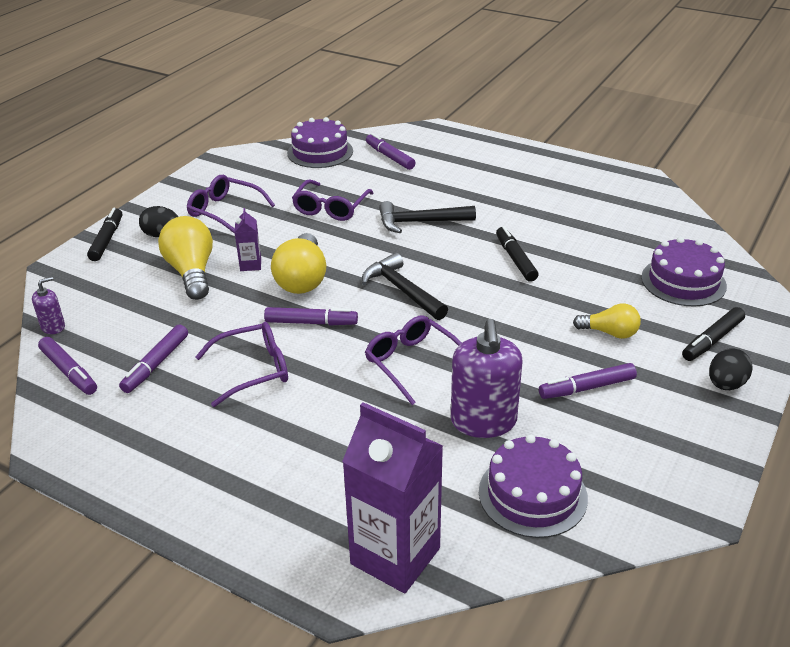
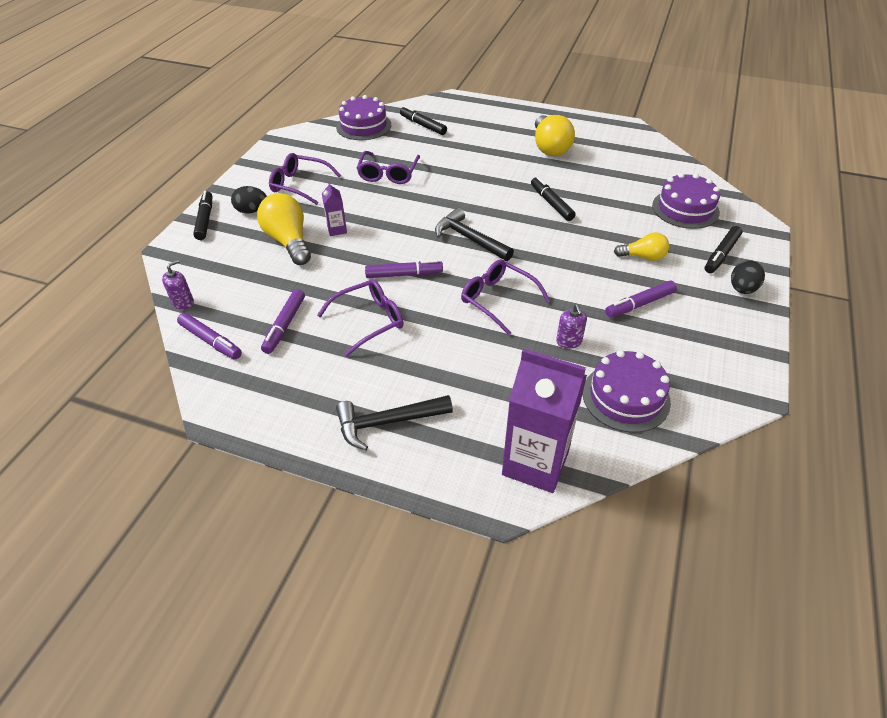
camera: 10 degrees left, 10 degrees up
yellow light bulb [271,233,326,294] -> yellow light bulb moved to [535,115,575,156]
purple marker [366,133,416,170] -> black marker [400,106,447,135]
black hammer [379,201,476,233] -> black hammer moved to [336,395,453,450]
purple soap dispenser [451,319,522,438] -> purple soap dispenser [556,304,587,349], size x0.49

